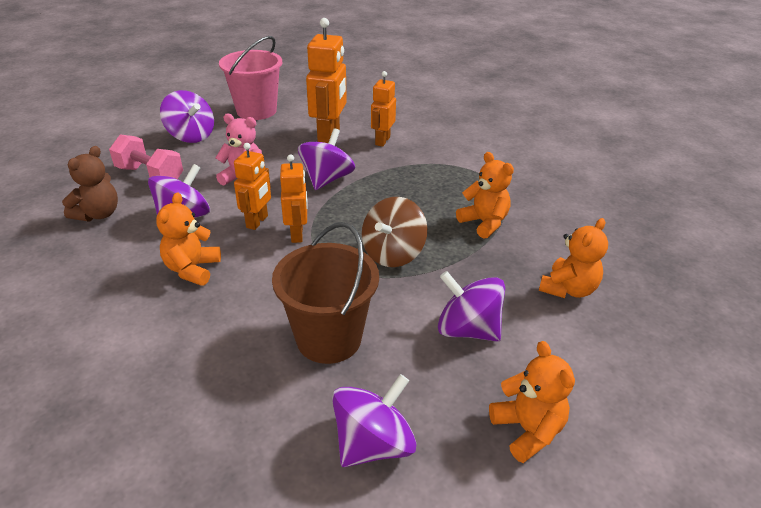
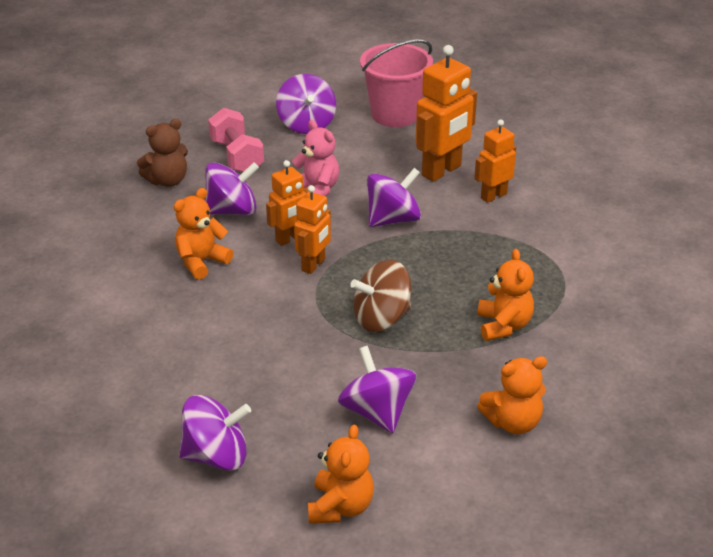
camera: 35 degrees right, 0 degrees up
brown bucket [272,222,379,364] -> none

